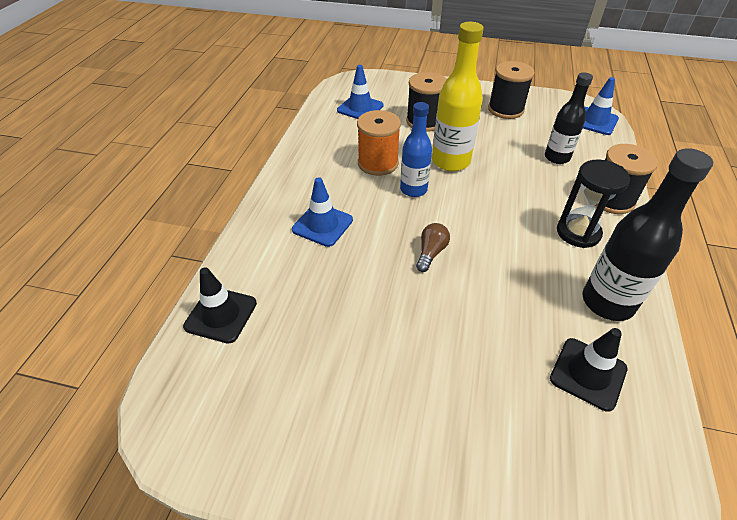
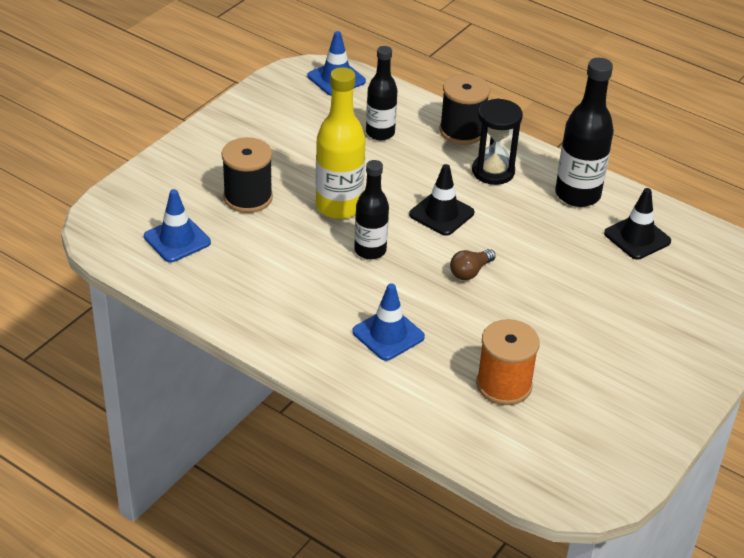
camera: 70 degrees left, 5 degrees down
black traffic cone [183,267,257,344] -> black traffic cone moved to [409,164,474,236]
orange spool [357,110,401,176] -> orange spool moved to [476,319,540,405]
blue bottle [400,102,432,197] -> black bottle [354,160,389,259]
brown light bulb [416,223,450,272] -> brown light bulb turned 90 degrees counterclockwise [450,249,496,280]
black spool [488,61,535,119] -> none

